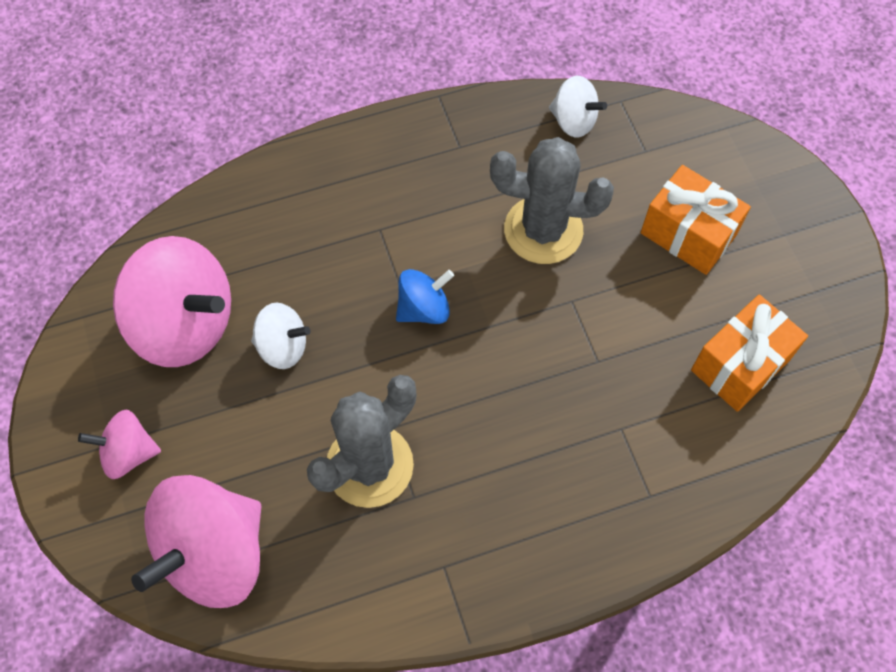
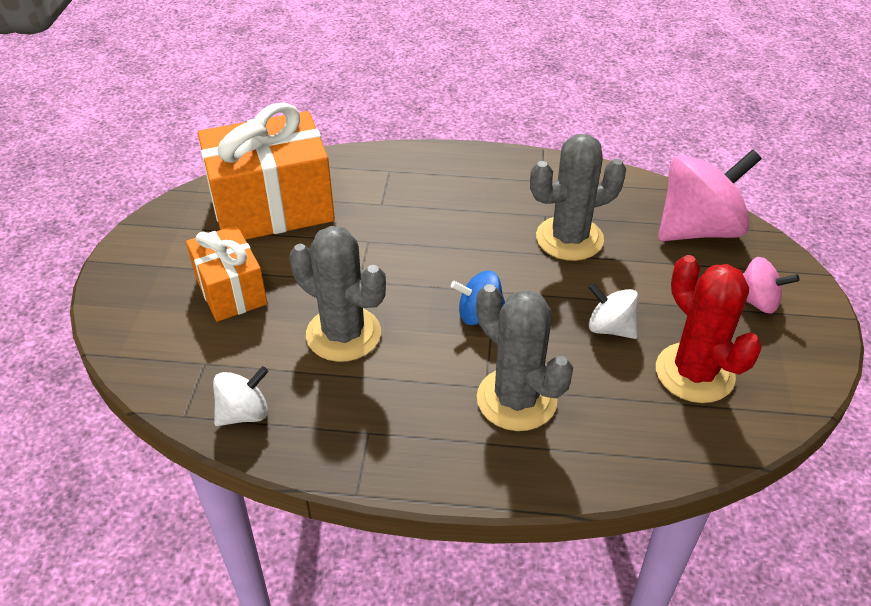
camera: 155 degrees left, 20 degrees down
pink spinning top [113,236,231,367] -> red cactus [656,255,762,403]
white spinning top [549,76,607,138] -> white spinning top turned 90 degrees clockwise [213,366,269,426]
orange gift [691,294,808,412] -> orange gift [198,102,335,240], size x1.71
none -> grey cactus [476,284,573,431]

